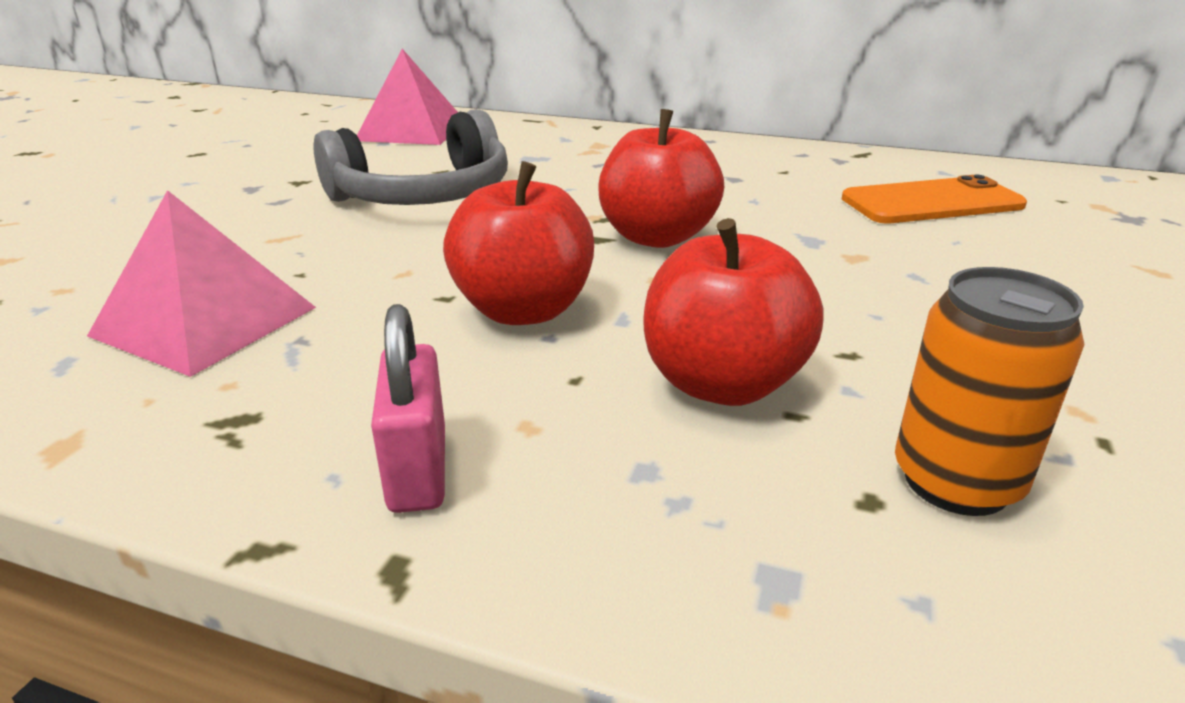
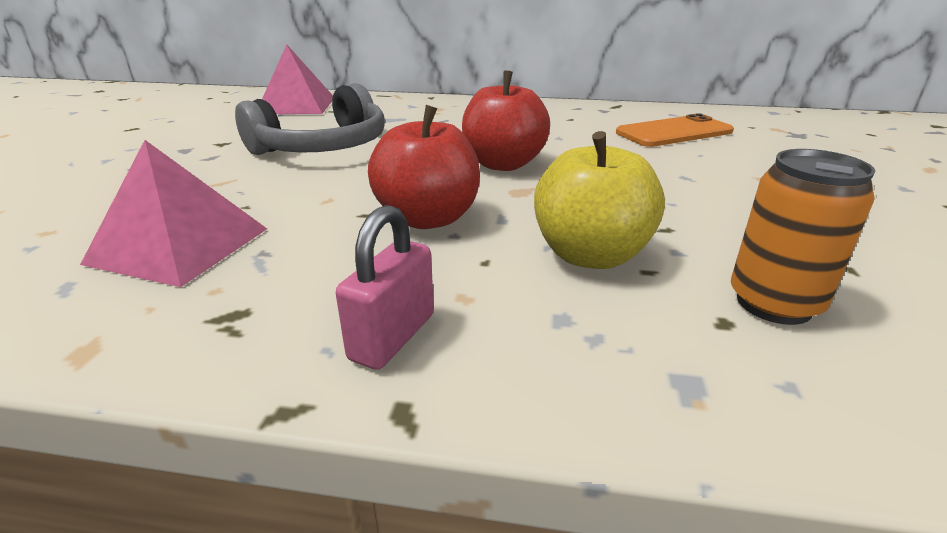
camera: 10 degrees left, 0 degrees up
pink padlock [371,304,445,513] -> pink padlock turned 45 degrees clockwise [336,205,434,370]
red apple [643,218,824,406] -> yellow apple [534,131,665,269]

